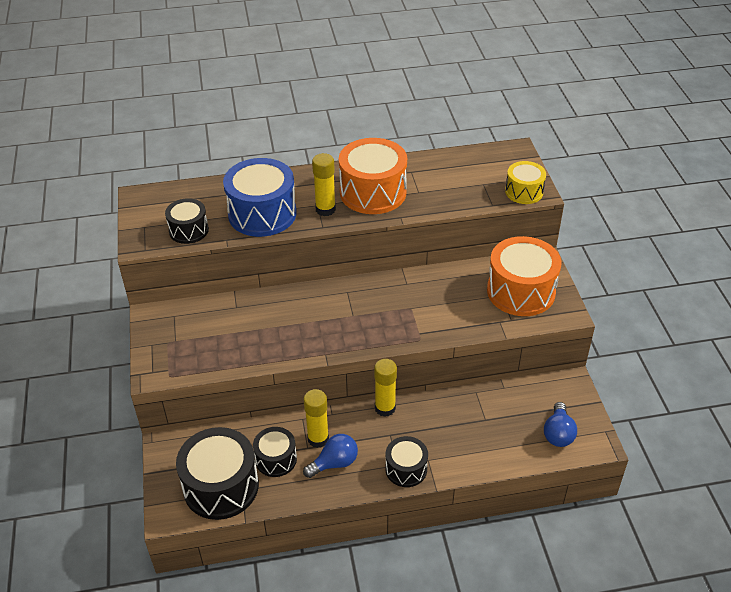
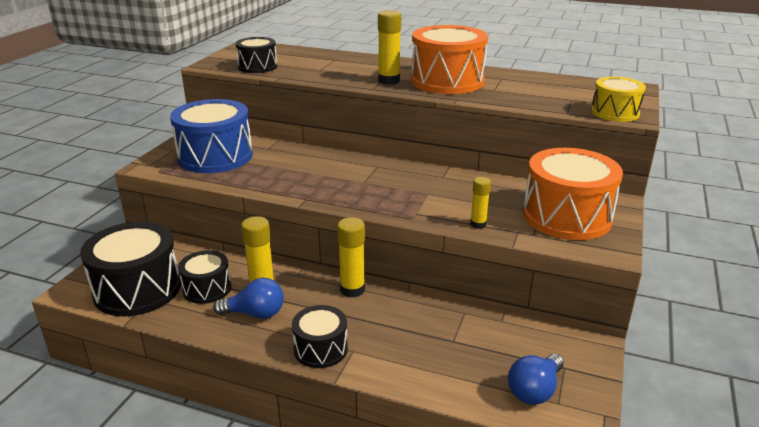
camera: 30 degrees right, 15 degrees down
blue drum [223,158,297,237] -> blue drum moved to [170,99,253,173]
none -> yellow glue stick [470,177,491,229]

